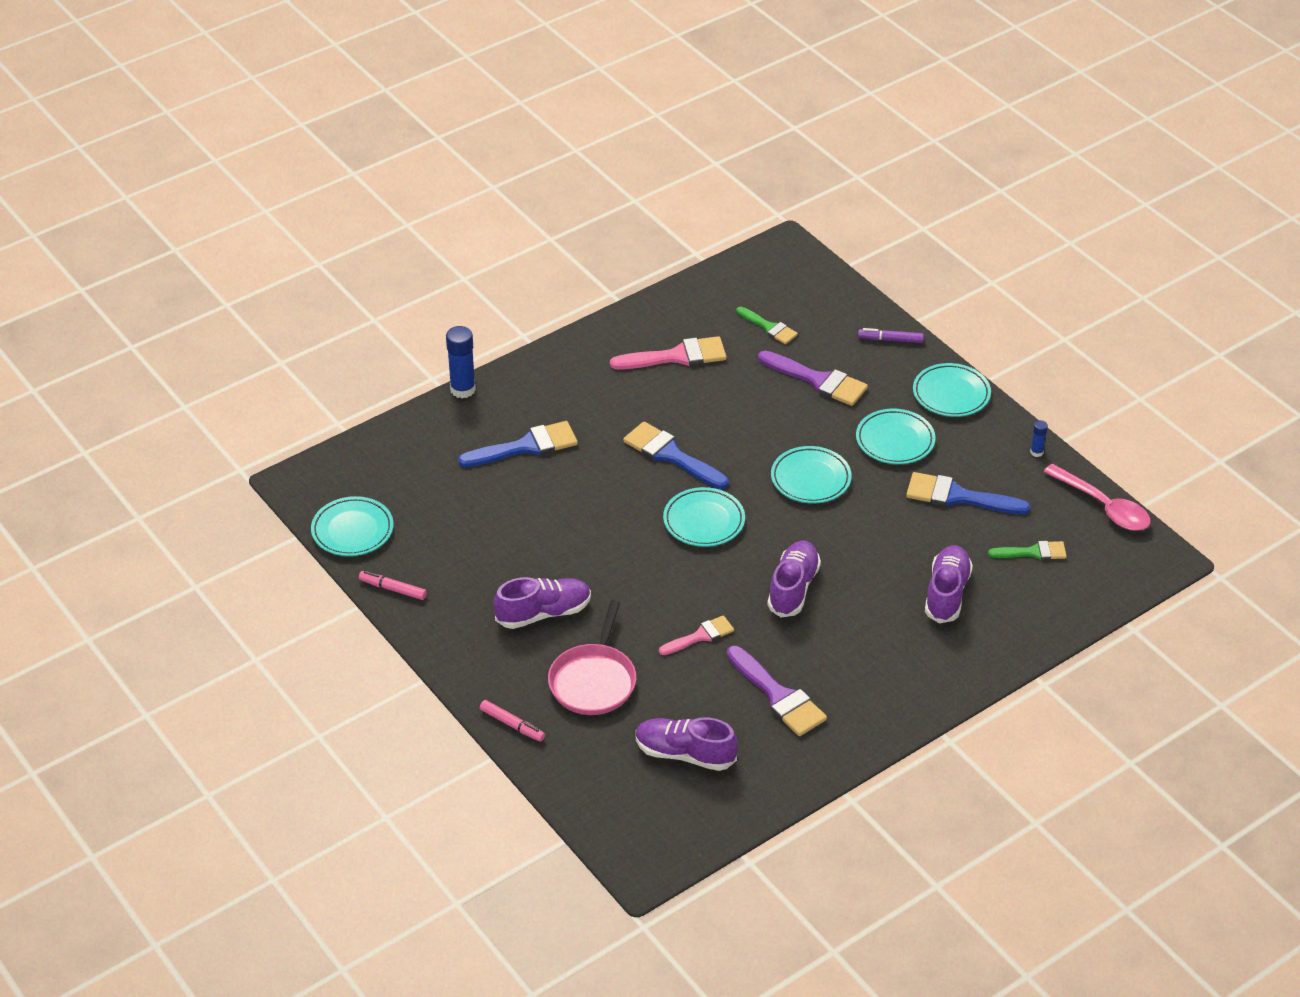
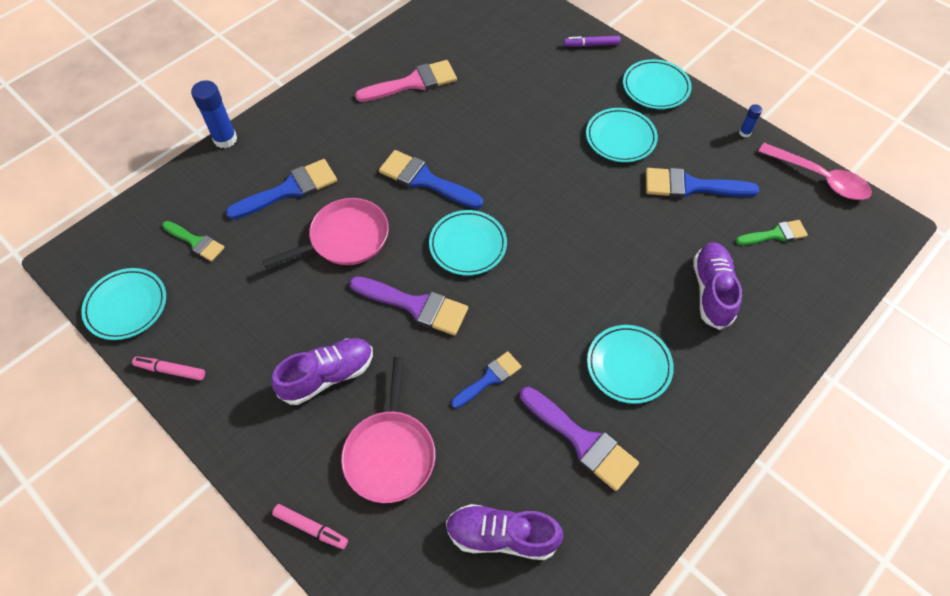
camera: 10 degrees left, 15 degrees up
pink brush [659,615,734,655] -> blue brush [451,351,522,409]
green brush [737,307,798,344] -> green brush moved to [162,221,225,261]
purple brush [758,351,868,406] -> purple brush moved to [349,276,468,336]
purple shoe [767,541,821,618] -> none
turquoise plate [771,446,852,503] -> turquoise plate moved to [587,325,674,404]
none -> pink pan [262,198,389,268]

